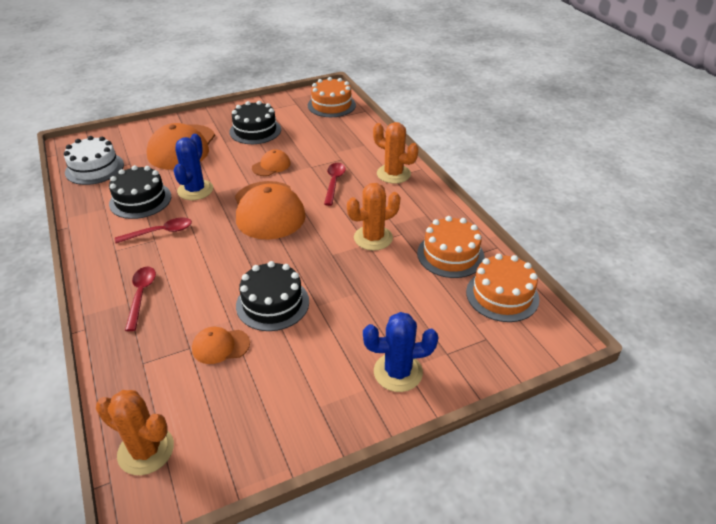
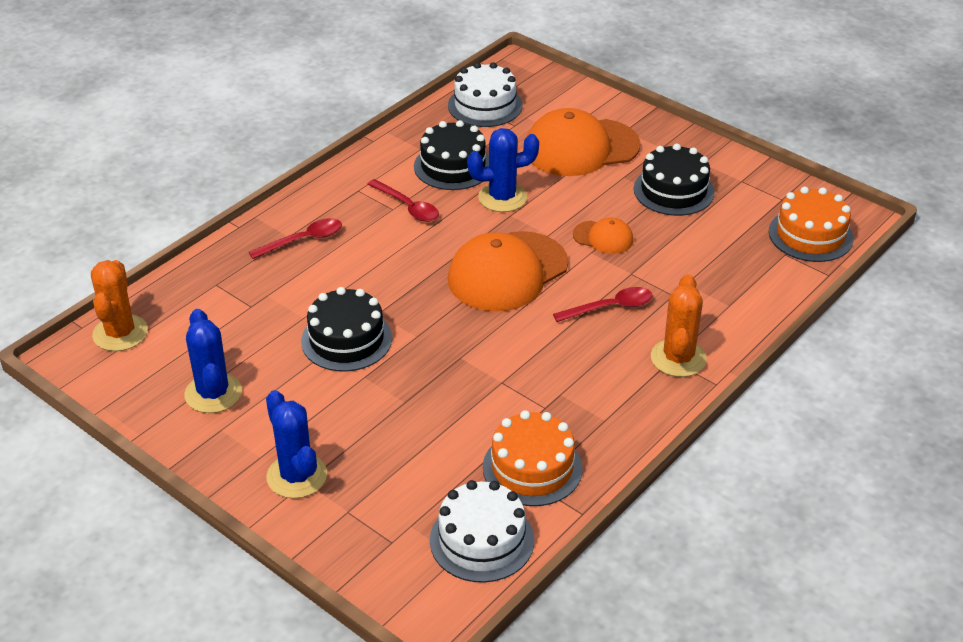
camera: 65 degrees right, 0 degrees up
orange cap [192,327,250,364] -> none
orange cactus [347,183,401,251] -> none
orange cake [466,254,539,322] -> white cake [430,480,534,583]
none -> blue cactus [184,309,242,413]

